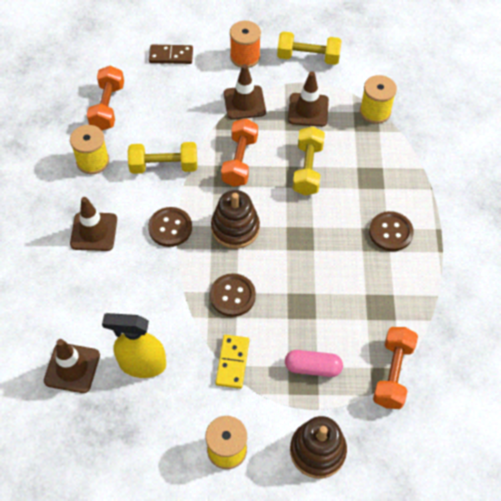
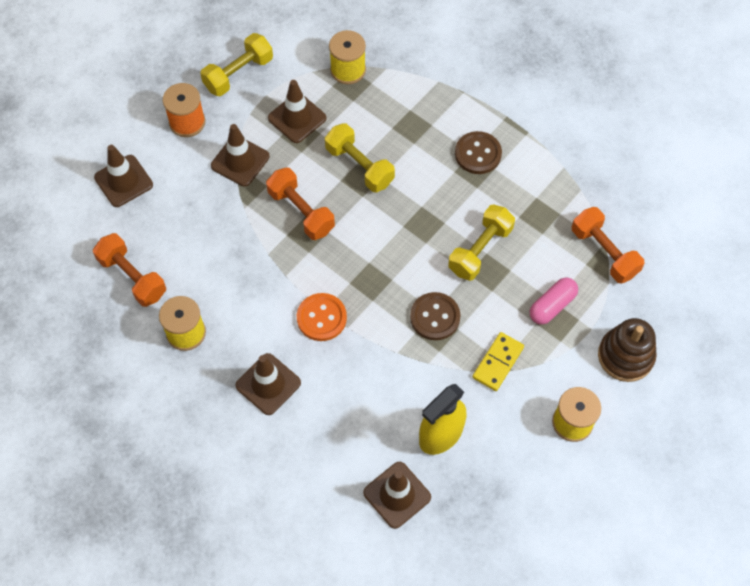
camera: 50 degrees left, 5 degrees up
yellow dumbbell [128,142,197,174] -> yellow dumbbell moved to [448,205,515,281]
brown button [148,207,192,247] -> orange button [297,293,347,341]
brown domino [149,45,193,64] -> brown traffic cone [94,145,153,207]
brown stacking toy [211,190,260,249] -> none
yellow domino [215,335,249,389] -> yellow domino turned 75 degrees clockwise [472,332,524,391]

